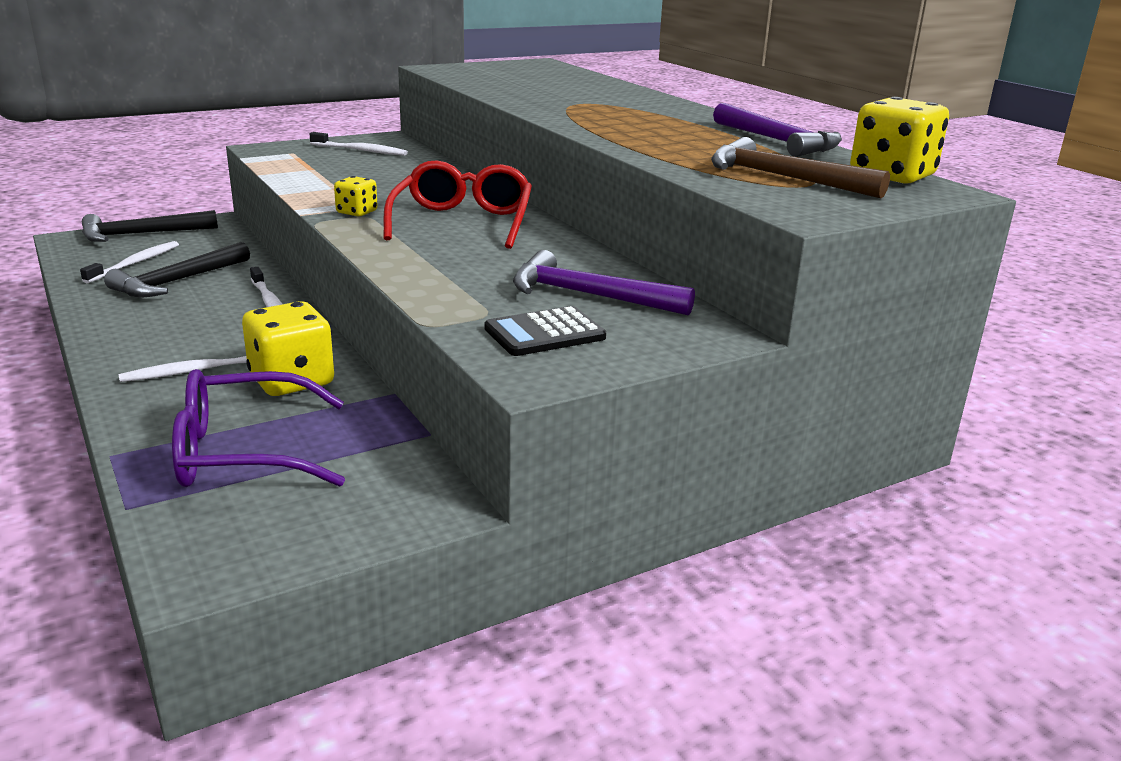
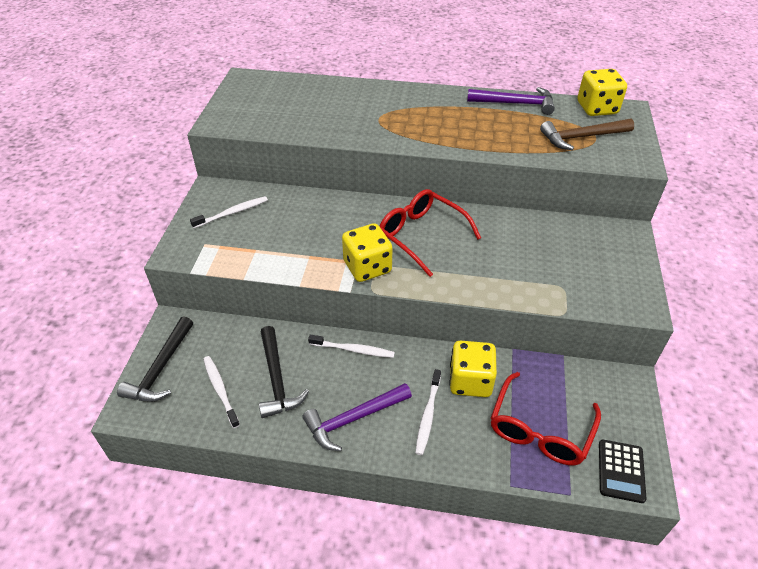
camera: 50 degrees left, 20 degrees up
purple glasses [172,369,345,487] -> red glasses [491,372,601,465]
yellow dice [334,176,378,216] -> yellow dice [342,223,392,282], size x1.86
black calculator [485,306,606,356] -> black calculator moved to [599,439,647,503]
purple hammer [513,250,695,316] -> purple hammer moved to [303,383,412,451]

